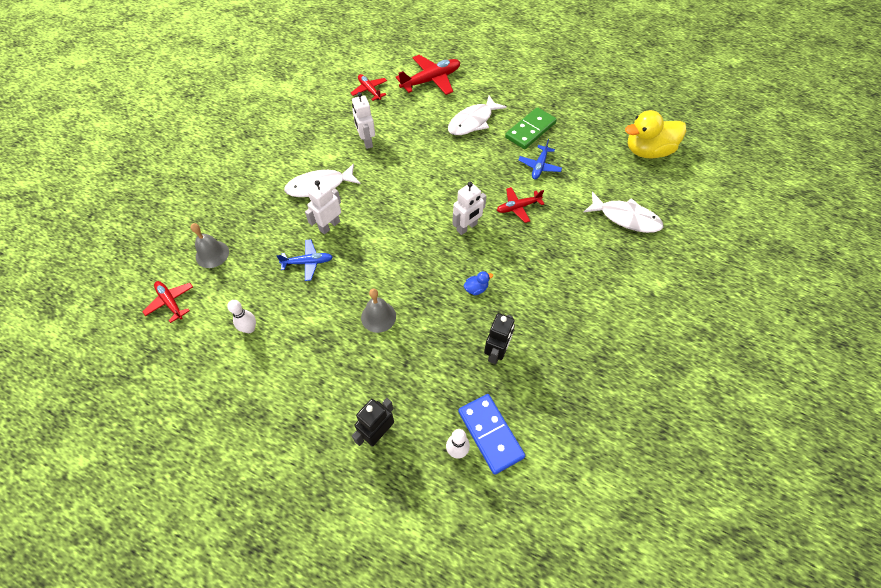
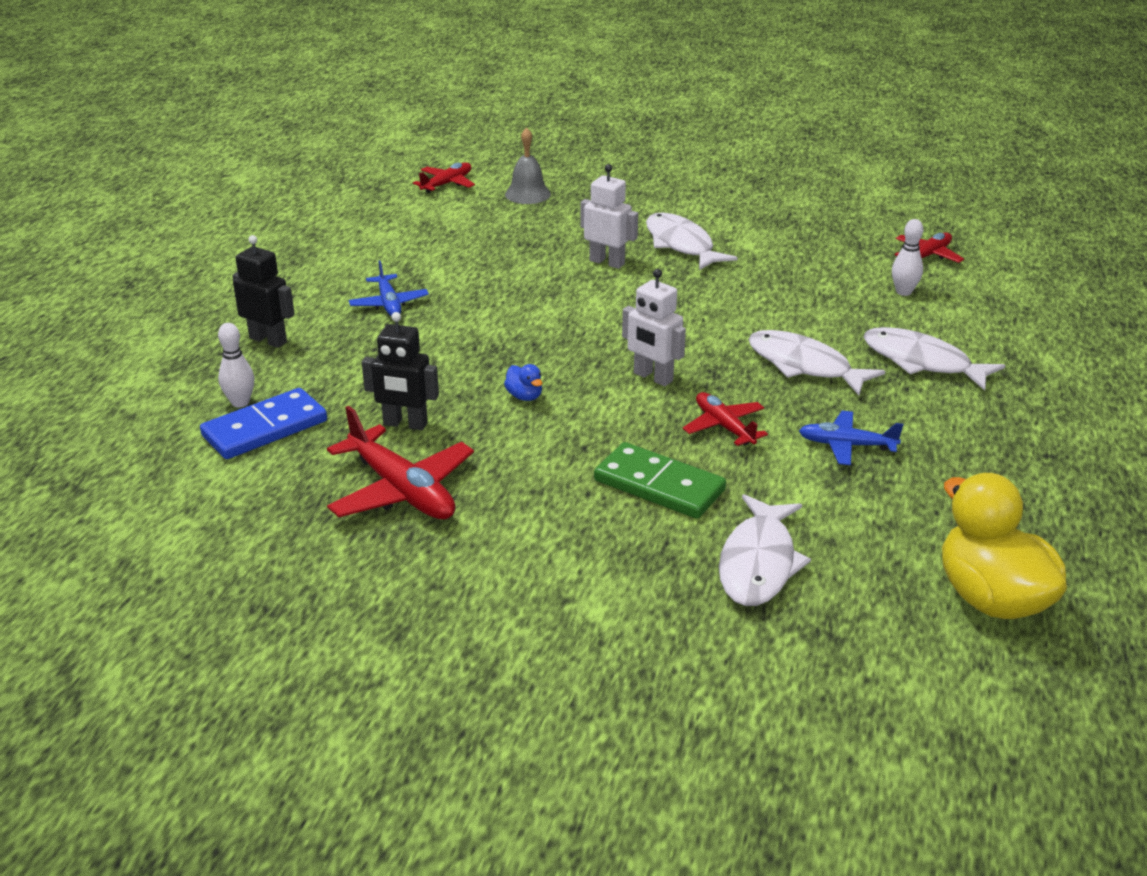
camera: 80 degrees right, 25 degrees down
white bowling pin [227,300,256,333] -> white bowling pin moved to [892,219,923,296]
blue plane [277,239,333,281] -> blue plane moved to [349,260,429,316]
white robot [352,92,375,149] -> none
grey bell [361,289,396,333] -> none
red plane [396,55,460,95] -> red plane moved to [327,406,474,519]
green domino [505,107,557,149] -> green domino moved to [594,442,726,519]
none -> white fish [748,330,885,395]

